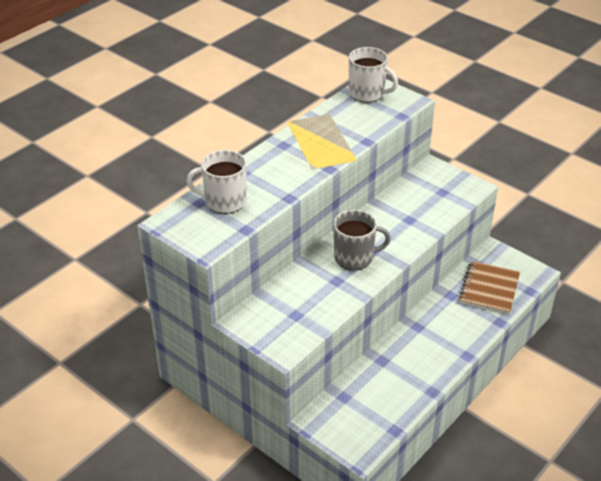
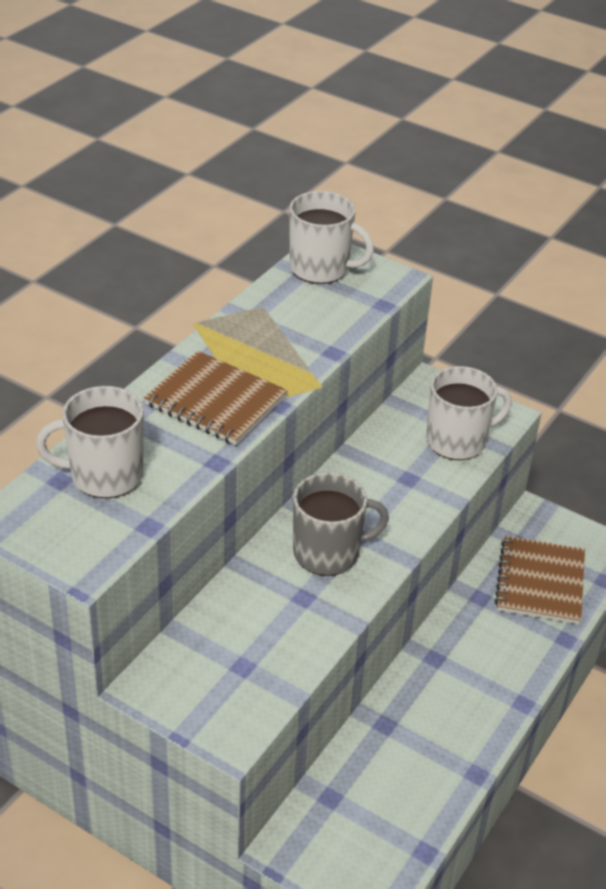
camera: 10 degrees left, 0 degrees up
none -> brown notebook [144,351,288,445]
none -> white mug [426,366,512,460]

